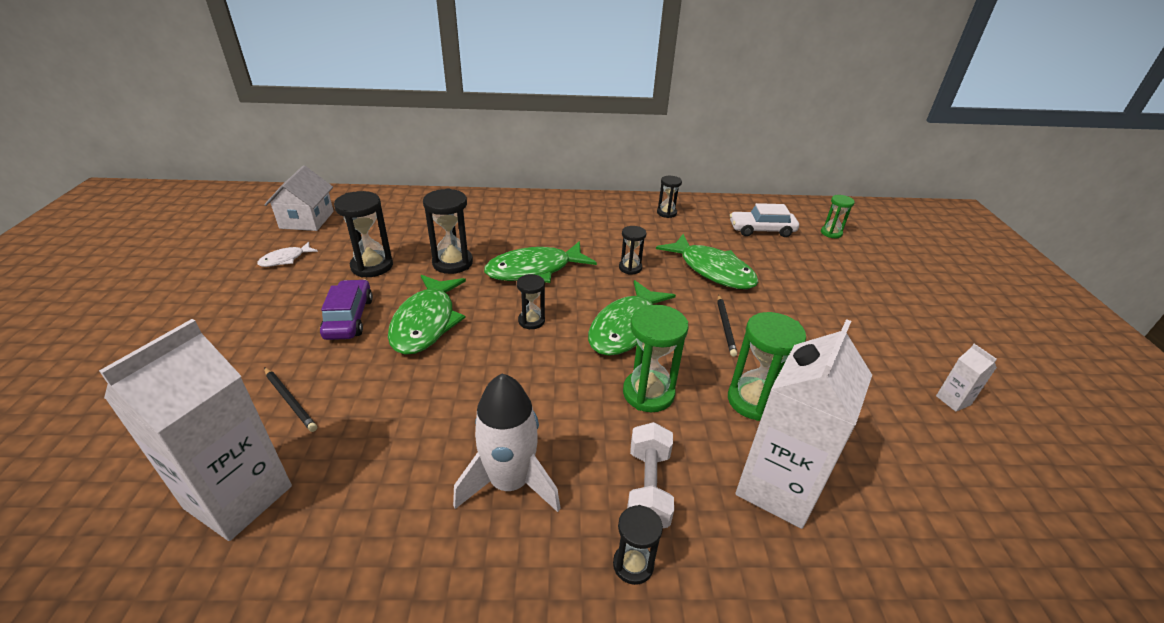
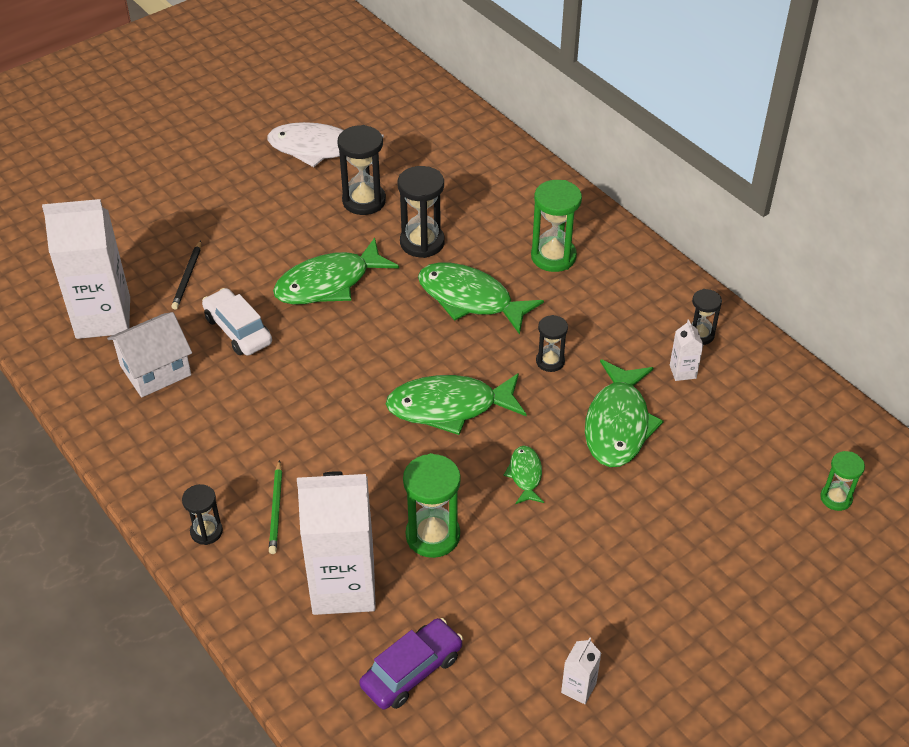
camera: 55 degrees right, 10 degrees up
white fish [257,242,318,267] -> white fish [267,122,384,167], size x2.02
white house [264,165,334,231] -> white house moved to [107,312,192,397]
purple car [320,279,373,340] -> purple car moved to [359,618,463,709]
white rocket [453,373,561,512] -> none
black hourglass [517,274,545,329] -> none
green hourglass [623,304,688,412] -> green hourglass moved to [531,180,582,272]
white dumbbell [627,422,674,528] -> green pencil [269,460,282,554]
black pencil [717,294,737,357] -> green fish [504,446,544,504]
white car [730,203,799,237] -> white car moved to [202,288,272,356]
none -> white carton [670,319,703,381]

